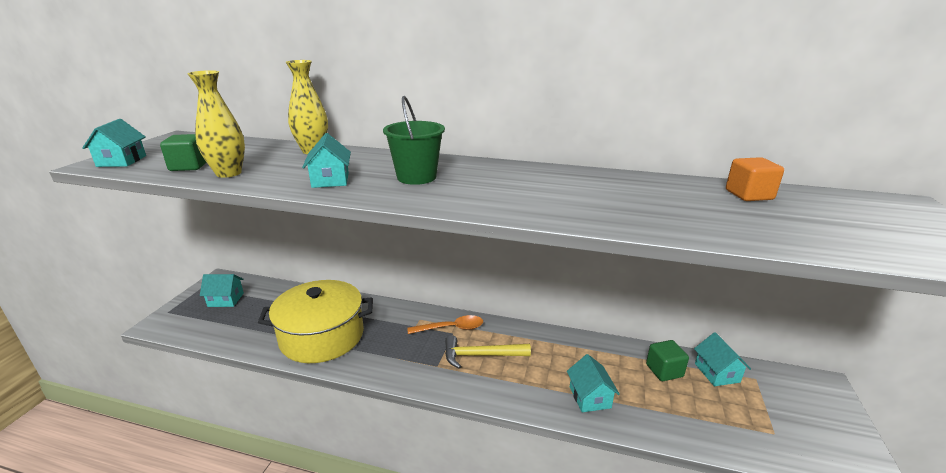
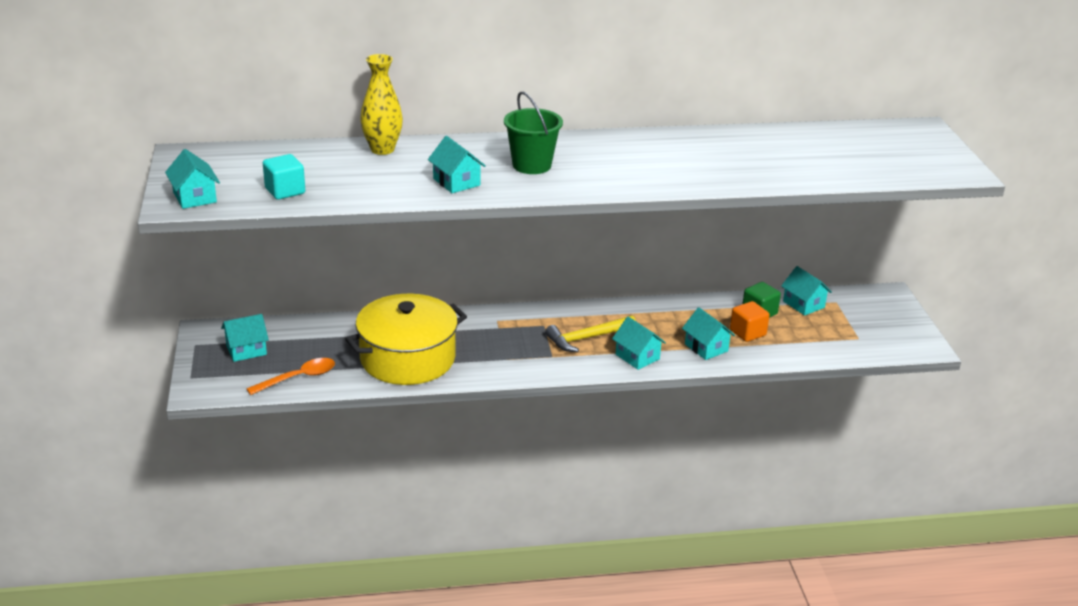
camera: 25 degrees left, 5 degrees up
green cube [160,134,206,171] -> turquoise cube [263,154,305,200]
yellow vase [187,70,245,178] -> none
orange spoon [407,315,483,334] -> orange spoon moved to [246,358,335,395]
orange cube [726,157,784,201] -> orange cube moved to [730,301,770,342]
none -> turquoise house [612,317,666,370]

